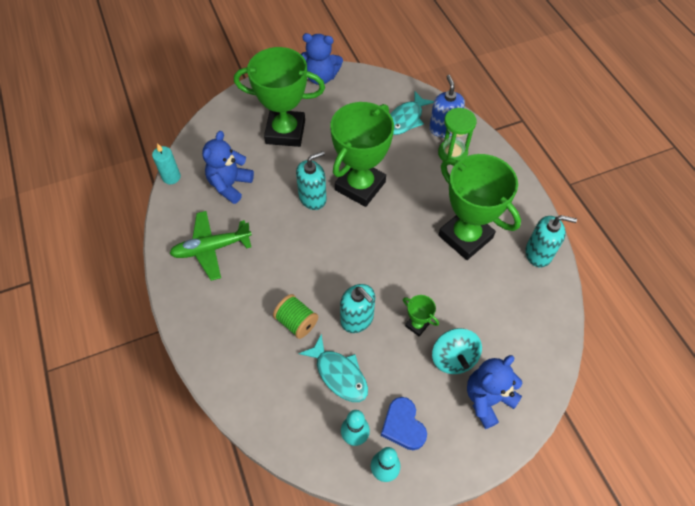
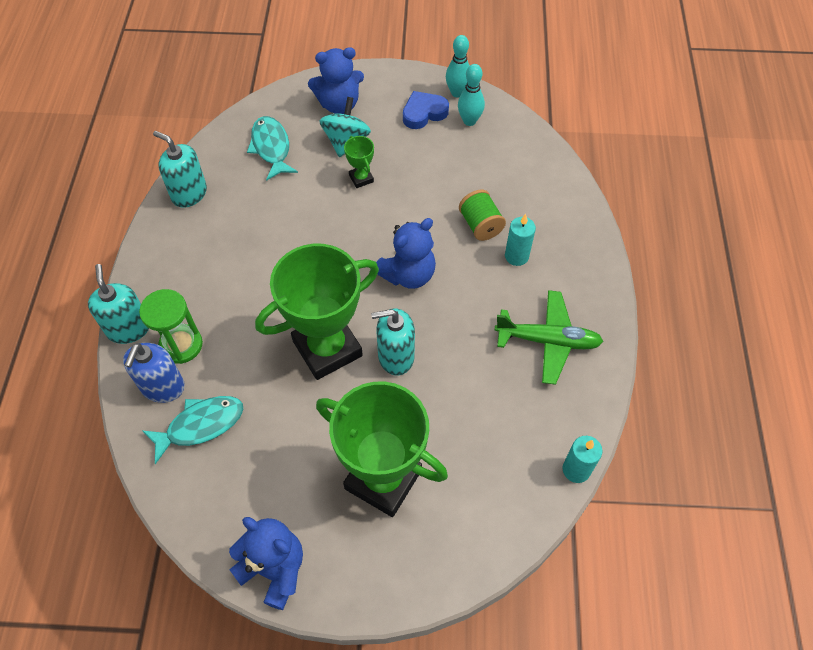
camera: 155 degrees left, 0 degrees up
blue teddy bear [202,131,254,204] -> blue teddy bear moved to [376,218,436,289]
turquoise fish [298,334,368,402] -> turquoise fish moved to [247,116,298,181]
turquoise soap dispenser [340,284,375,333] -> turquoise soap dispenser moved to [88,264,149,344]
blue heart [381,397,427,450] -> blue heart turned 120 degrees counterclockwise [403,91,449,129]
green trophy [439,154,521,260] -> none
none -> turquoise candle [505,214,536,266]

